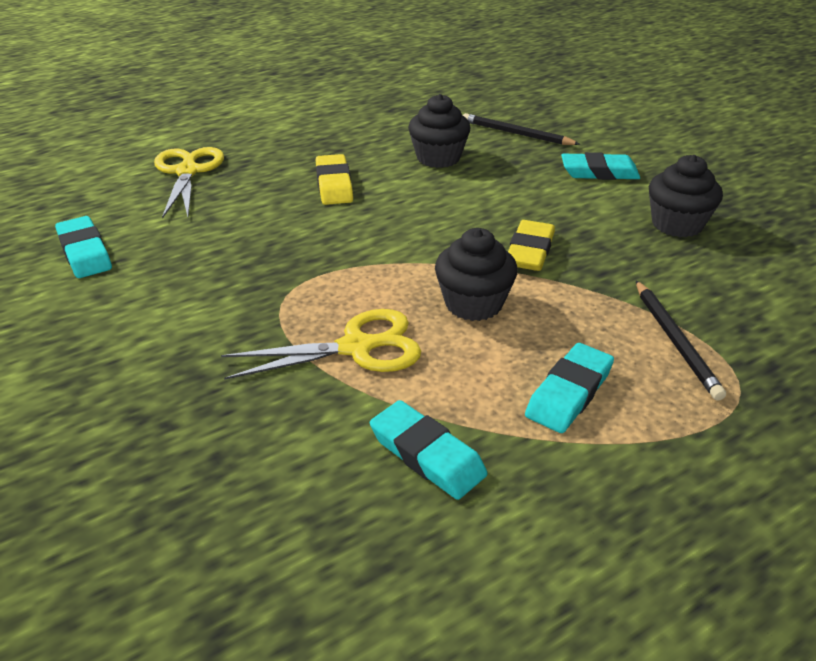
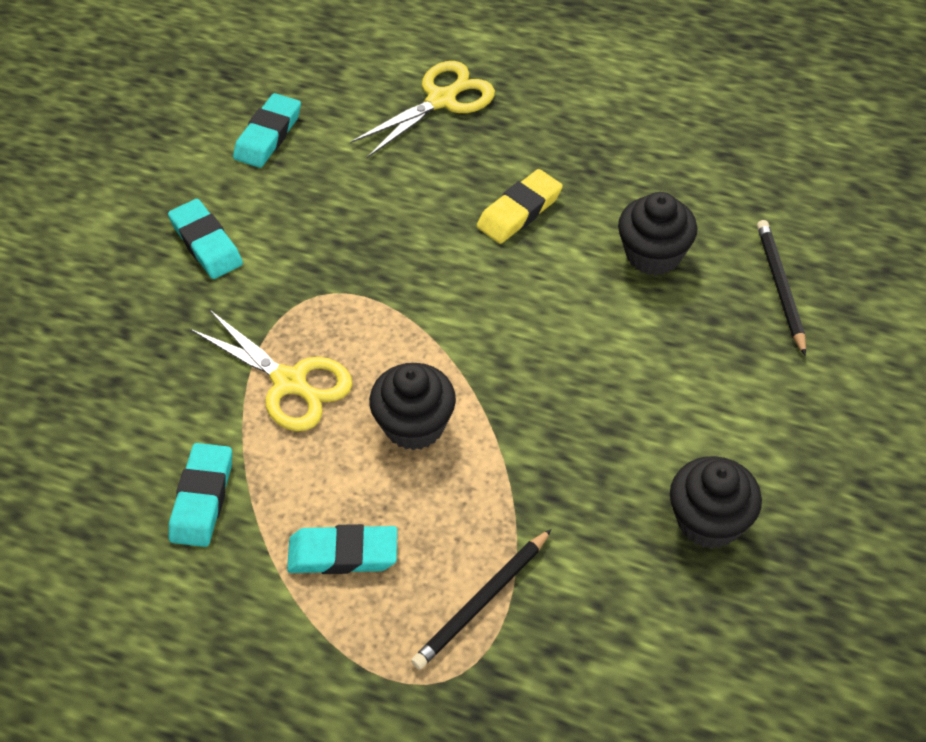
camera: 55 degrees right, 15 degrees up
yellow eraser [508,220,555,271] -> none
turquoise eraser [561,152,640,180] -> turquoise eraser moved to [168,199,243,279]

